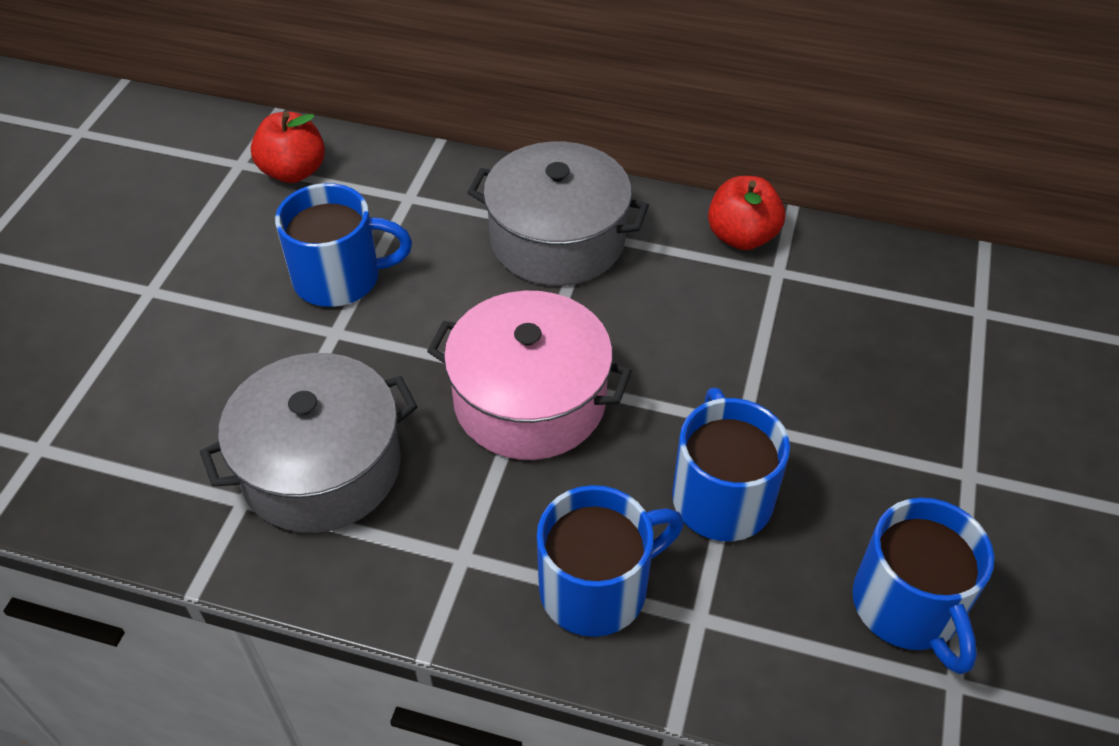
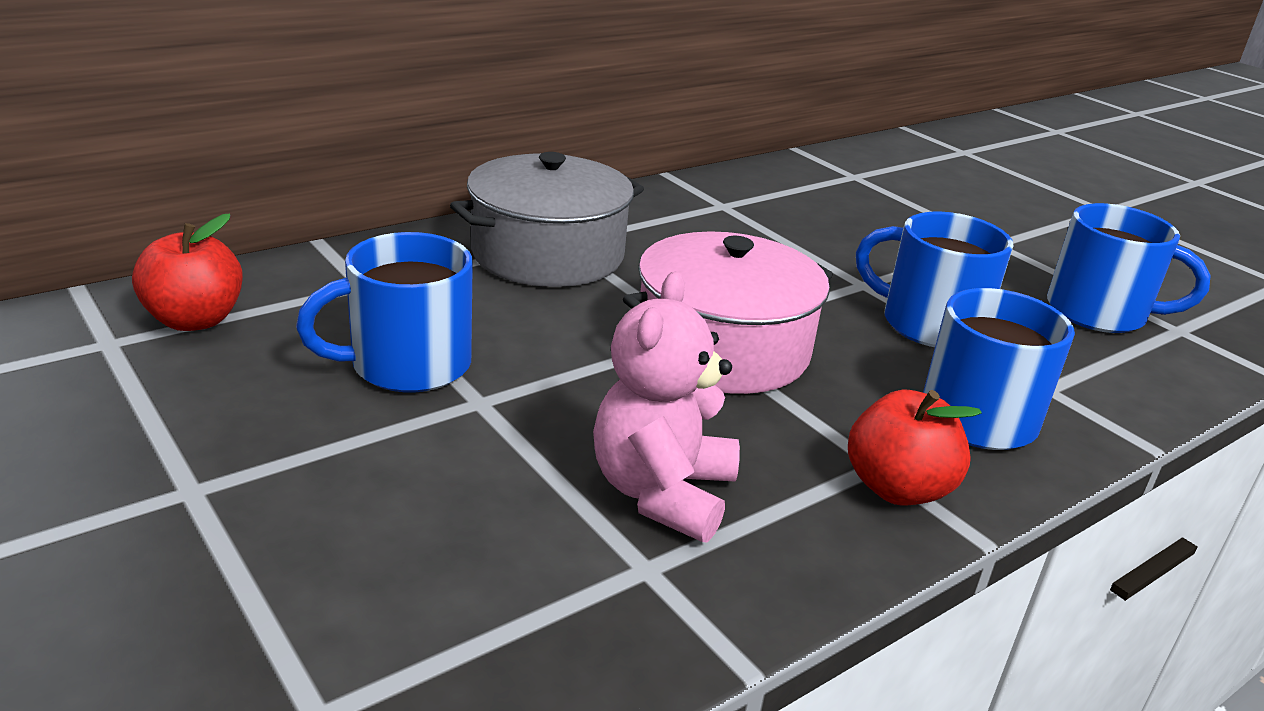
camera: 55 degrees left, 20 degrees down
grey pot [200,353,418,533] -> pink teddy bear [593,272,740,542]
blue mug [275,183,412,307] -> blue mug turned 150 degrees counterclockwise [296,232,473,392]
red apple [708,176,785,250] -> red apple moved to [848,389,982,505]

